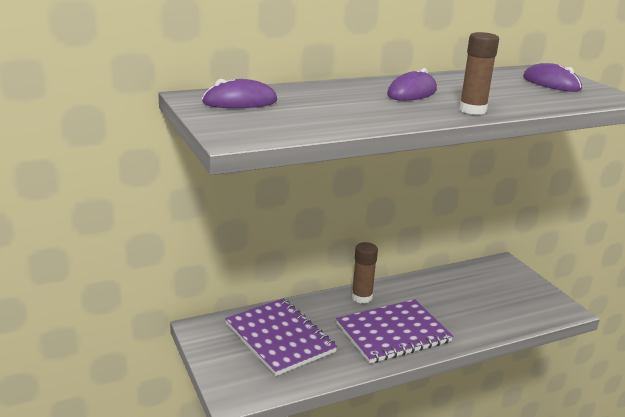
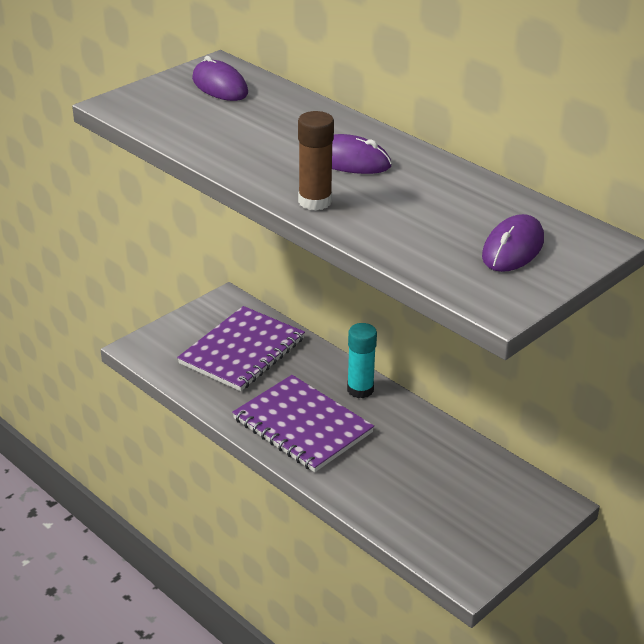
camera: 70 degrees right, 10 degrees up
brown glue stick [352,242,378,304] -> turquoise glue stick [347,323,377,398]

